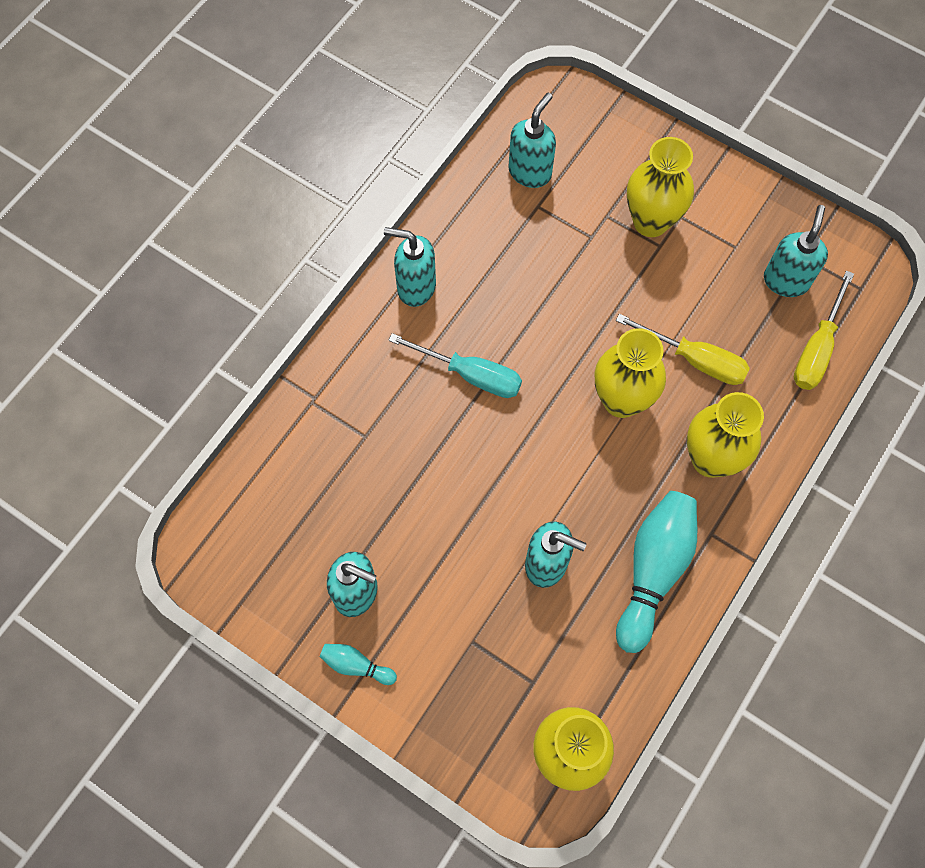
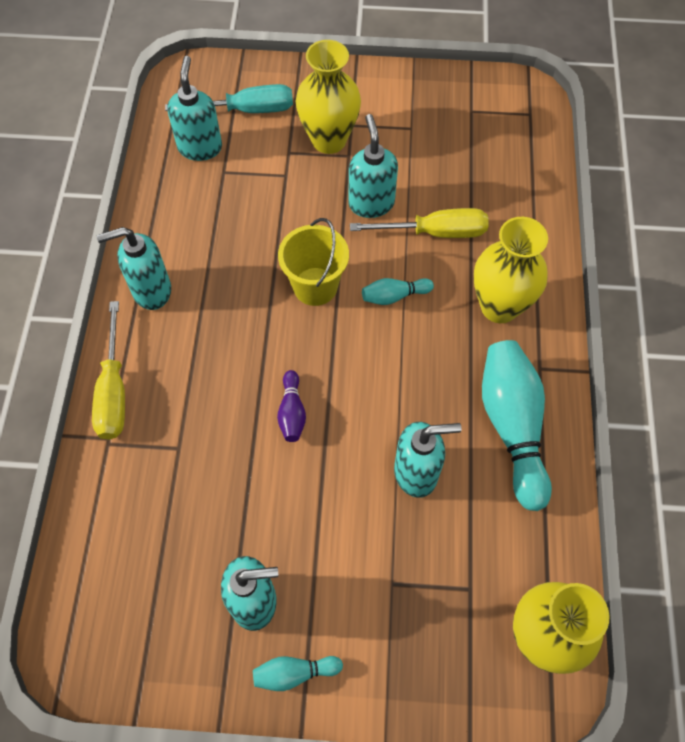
camera: 30 degrees left, 5 degrees down
turquoise screwdriver [388,333,522,398] -> turquoise screwdriver moved to [165,84,293,113]
yellow vase [595,328,666,418] -> turquoise bowling pin [362,278,434,305]
turquoise soap dispenser [764,205,828,297] -> turquoise soap dispenser moved to [348,114,398,218]
yellow screwdriver [794,270,854,390] -> yellow screwdriver moved to [92,301,125,440]
none -> purple bowling pin [277,370,306,442]
none -> yellow bucket [278,218,349,306]

